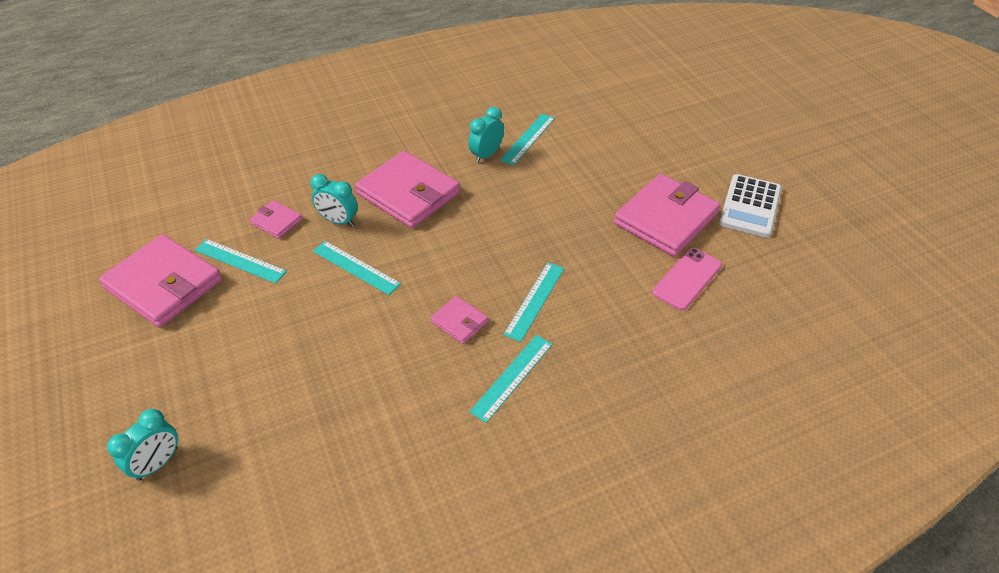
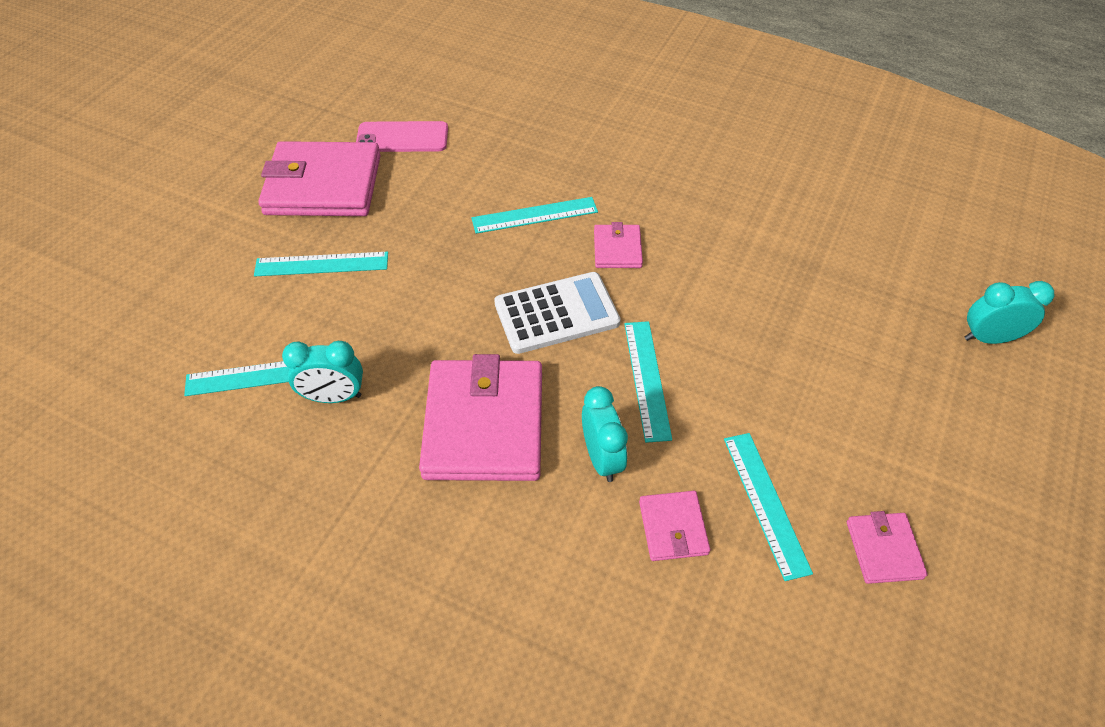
camera: 130 degrees left, 5 degrees up
pink wallet [99,234,222,328] -> pink wallet [847,511,928,584], size x0.47
turquoise ruler [469,335,553,423] -> turquoise ruler moved to [254,252,388,276]
white calculator [719,174,782,238] -> white calculator moved to [494,272,621,354]

